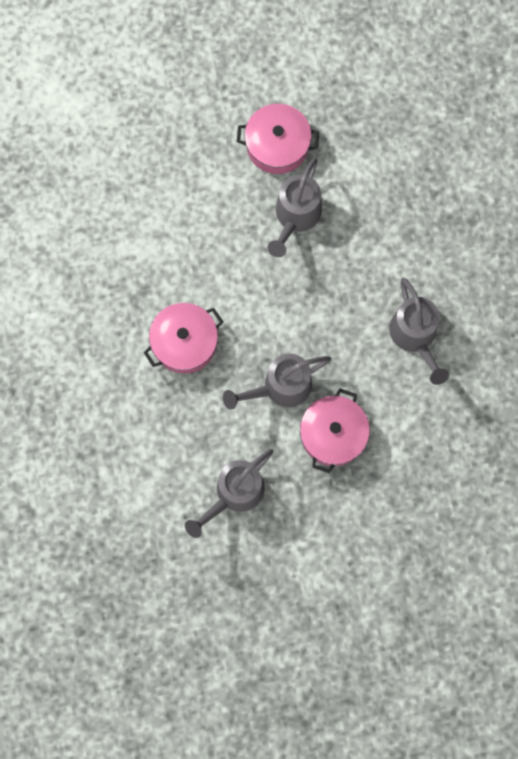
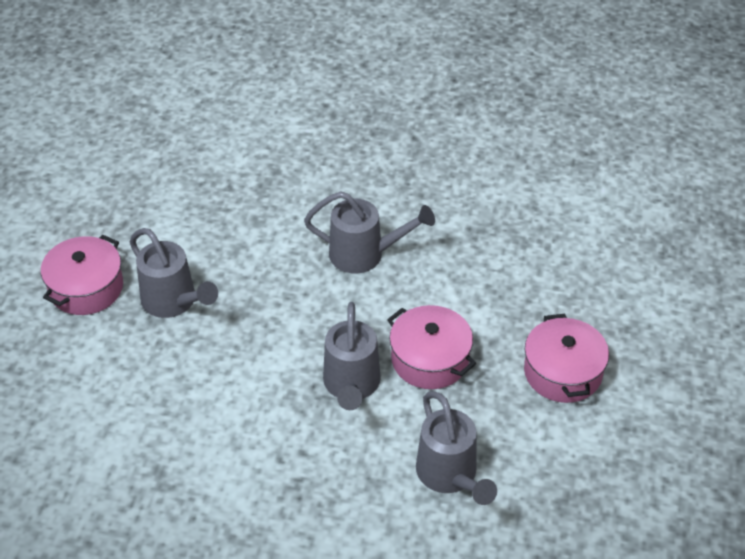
camera: 65 degrees left, 30 degrees down
pink pot [144,303,223,374] -> pink pot moved to [524,314,609,403]

